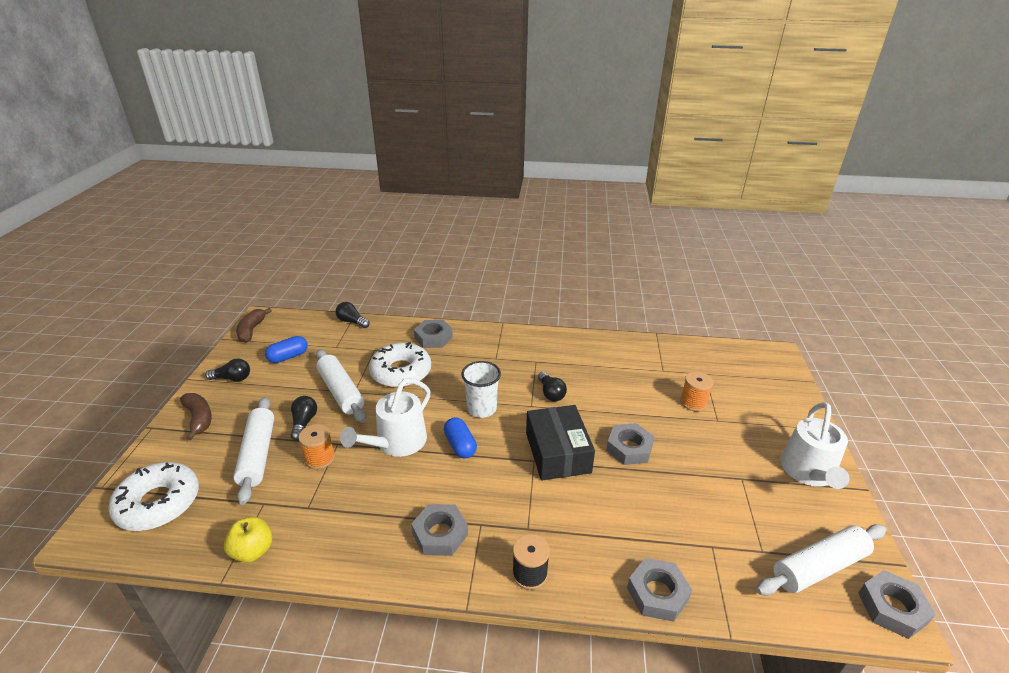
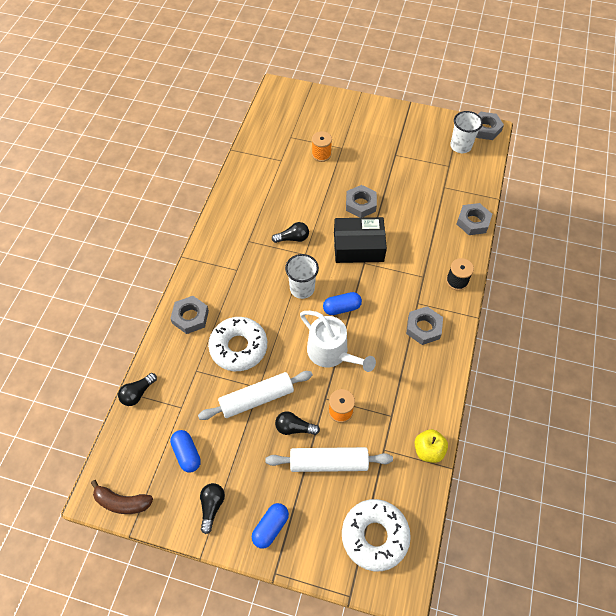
camera: 80 degrees left, 25 degrees up
brown banana [180,393,212,440] -> blue capsule [252,503,289,549]
white rolling pin [756,524,886,596] -> white cup [450,111,483,153]
white watering can [780,402,849,489] -> none

